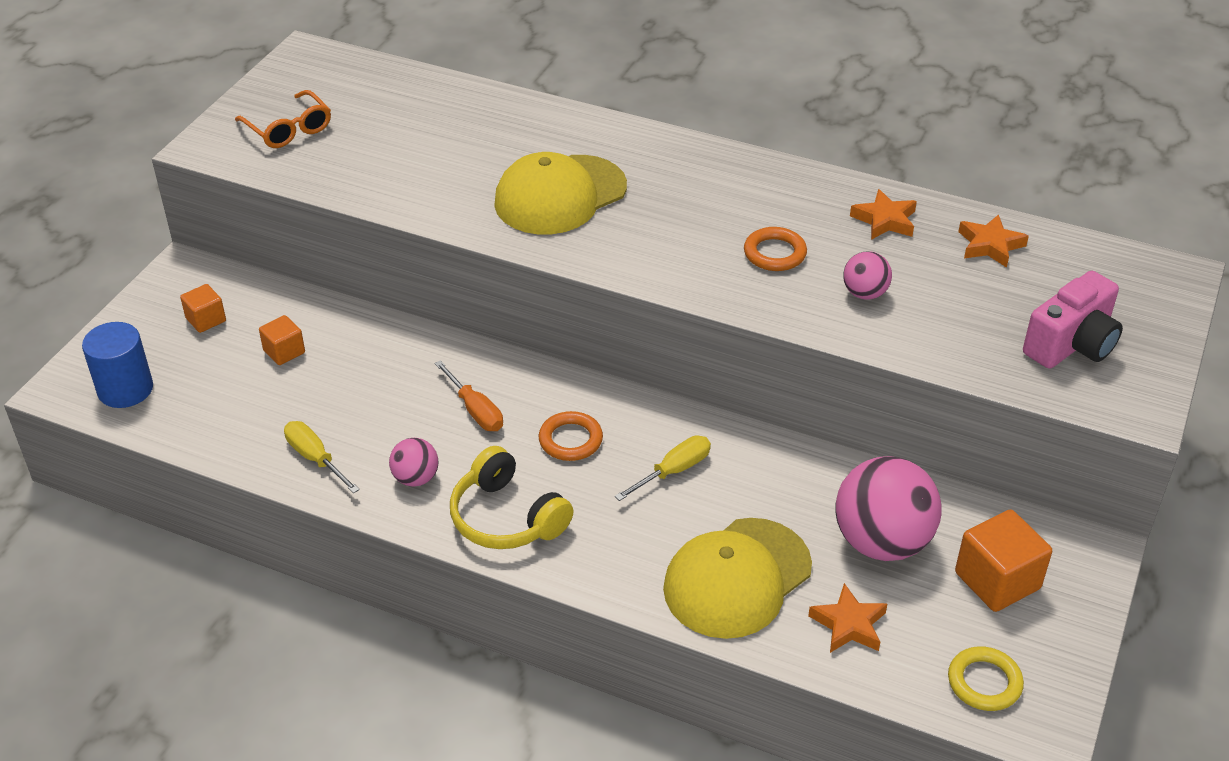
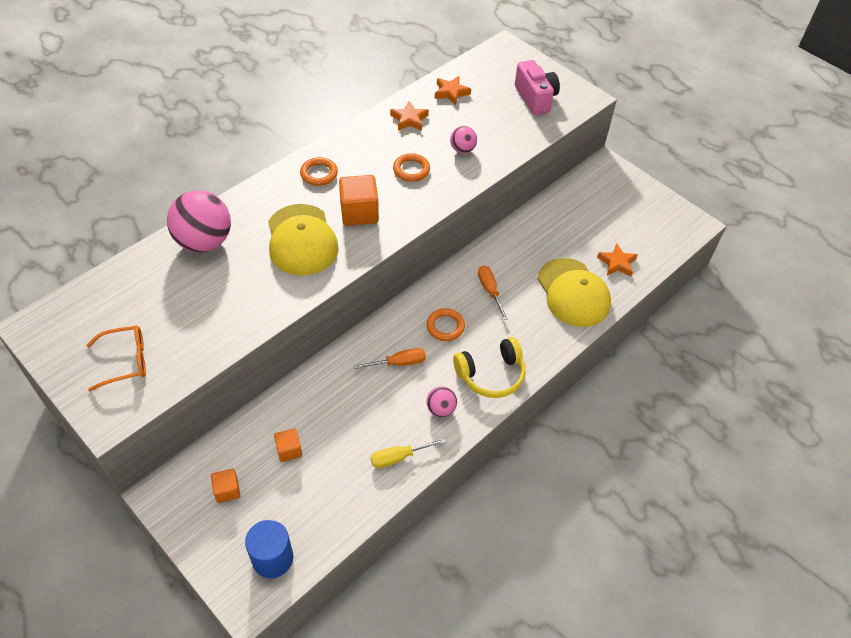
camera: 70 degrees left, 10 degrees up
yellow screwdriver [615,436,711,501] -> orange screwdriver [478,266,508,320]
pink ball [835,456,942,561] -> pink ball moved to [167,190,231,252]
yellow ring [948,646,1024,711] -> none
orange cube [955,510,1052,612] -> orange cube moved to [339,175,379,226]
none -> orange ring [300,157,338,186]

